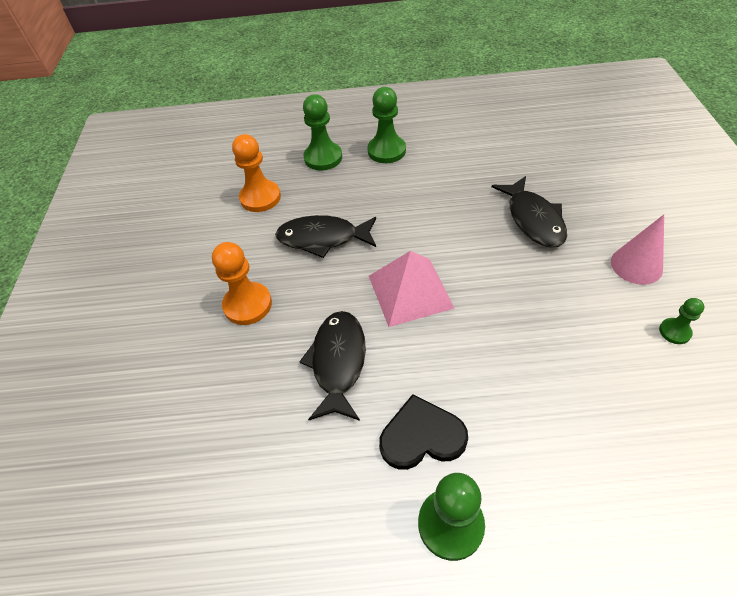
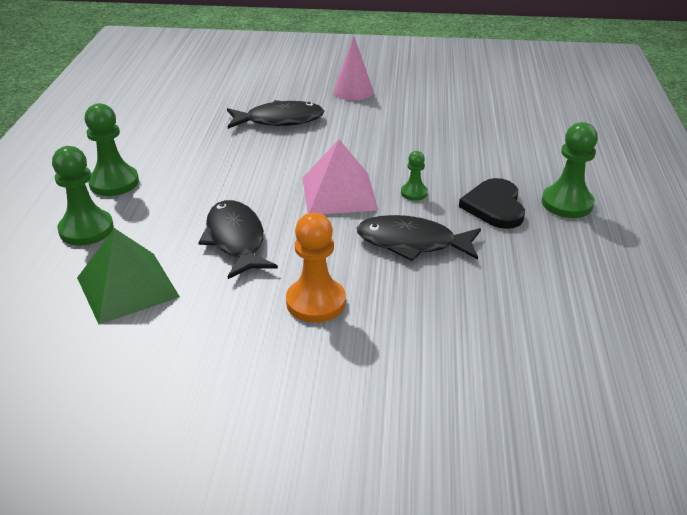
camera: 85 degrees left, 15 degrees down
orange pawn [232,134,281,212] -> green pyramid [77,228,180,324]
black fish [275,215,376,258] -> black fish turned 150 degrees clockwise [198,200,278,279]
green pawn [659,298,705,344] -> green pawn moved to [401,151,428,201]

